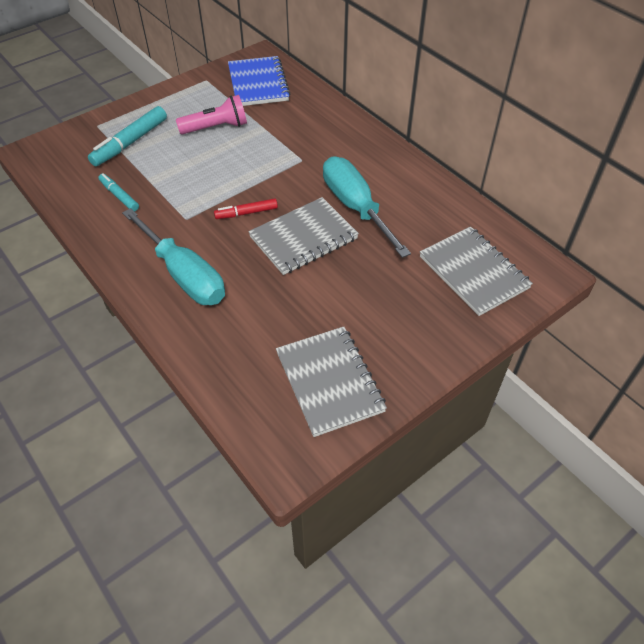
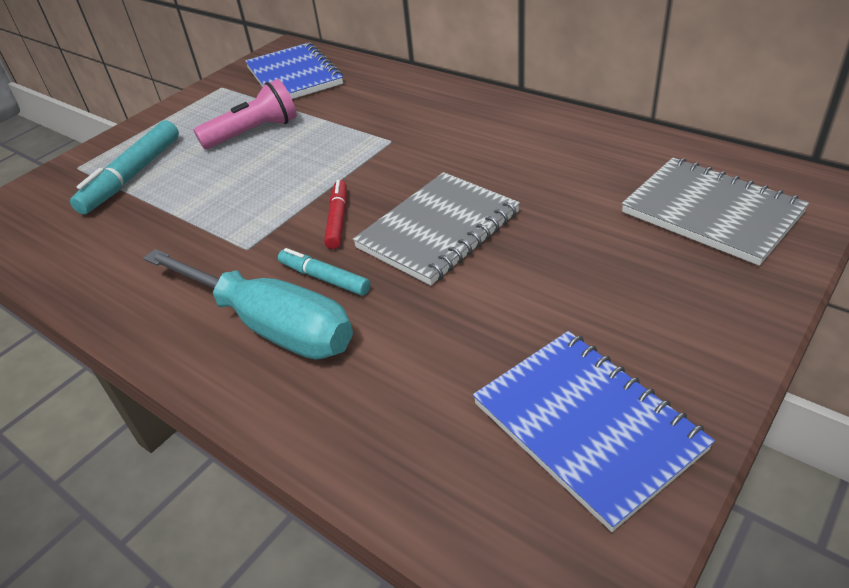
camera: 10 degrees left, 10 degrees down
turquoise marker [98,173,139,212] -> turquoise marker moved to [278,248,370,296]
red marker [214,198,278,219] -> red marker turned 120 degrees clockwise [324,180,347,249]
grey notebook [276,327,387,437] -> blue notebook [473,331,715,532]
turquoise screwdriver [323,157,411,258] -> none

